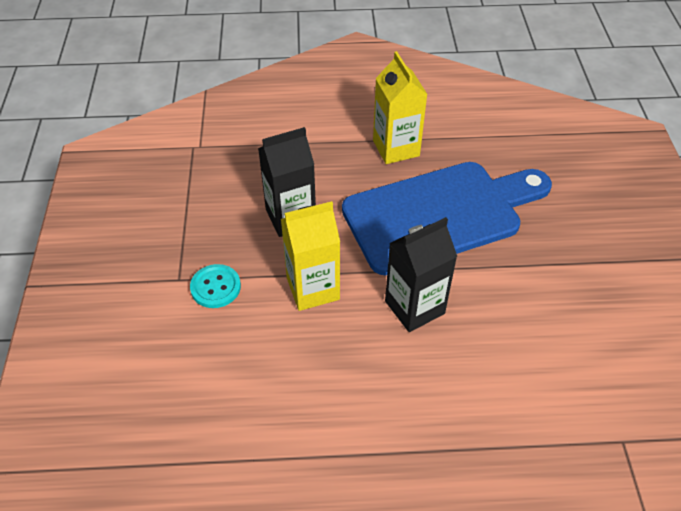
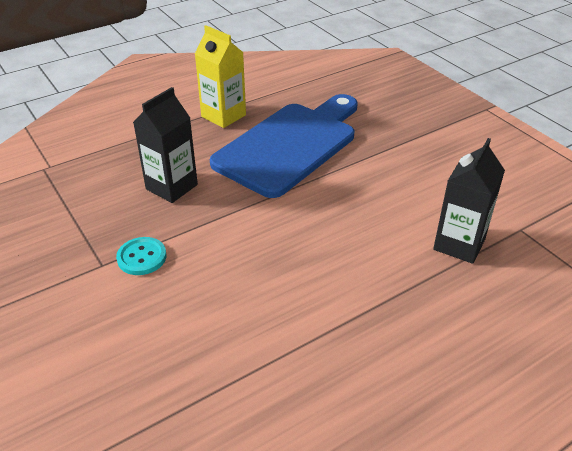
camera: 30 degrees left, 10 degrees down
yellow carton [281,201,340,311] -> none
black carton [385,217,458,332] -> black carton moved to [433,138,505,264]

